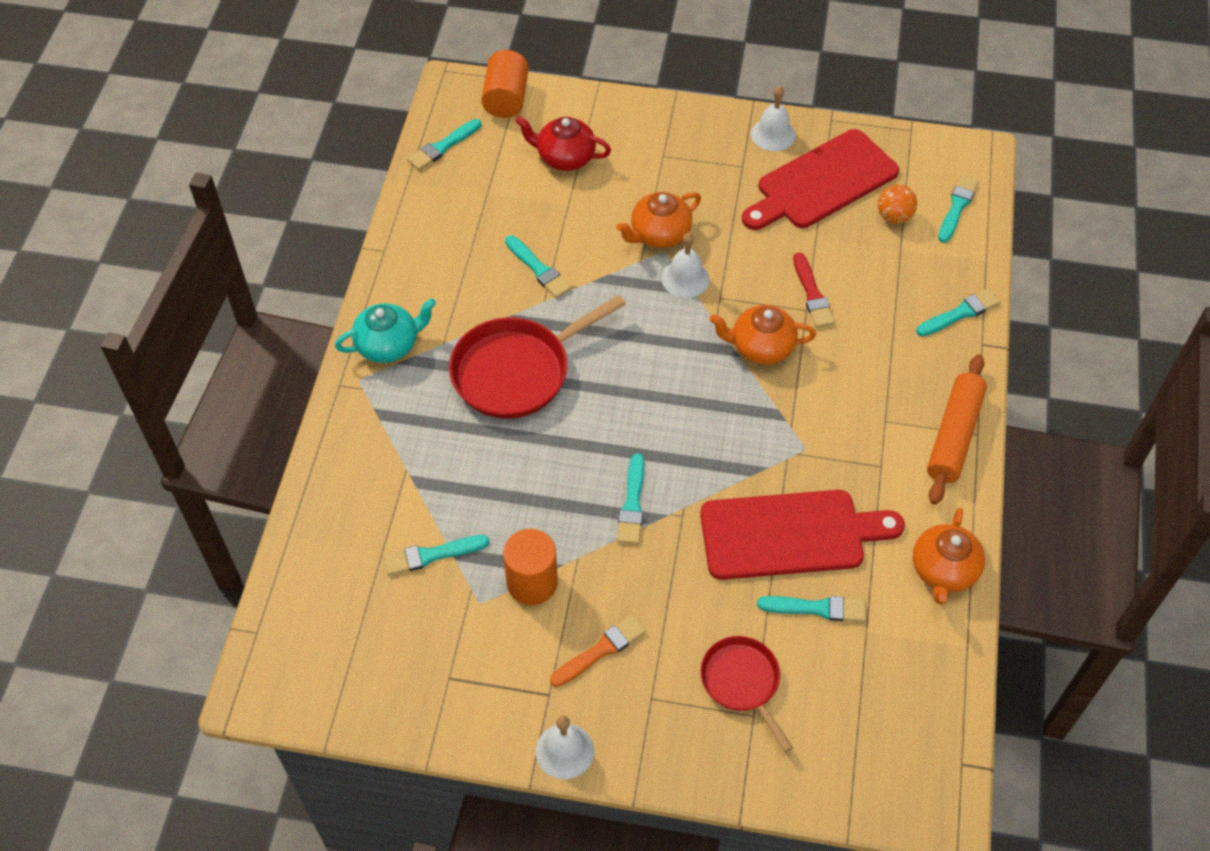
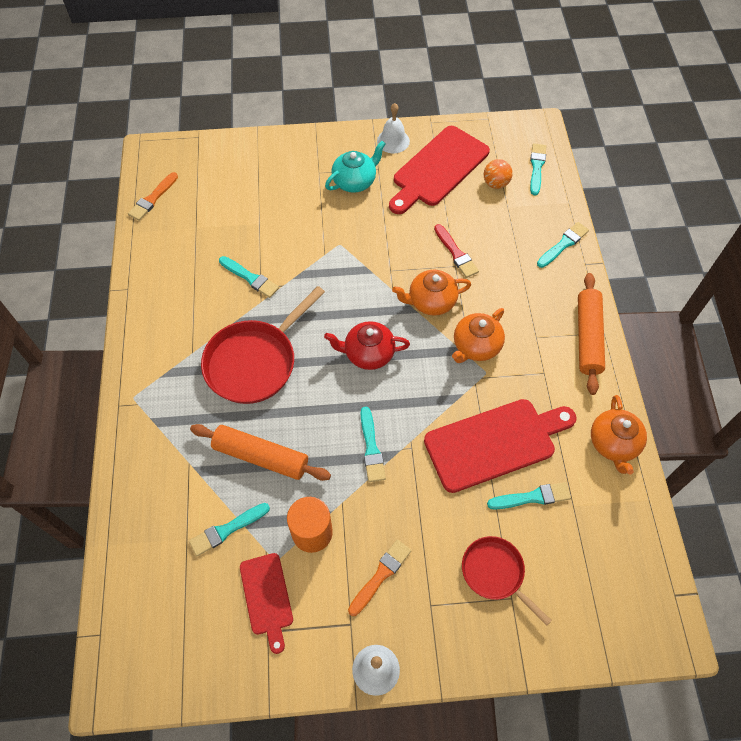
camera: 15 degrees left, 5 degrees up
turquoise teapot [335,298,436,363] -> turquoise teapot moved to [325,141,385,193]
turquoise brush [407,119,481,170] -> orange brush [128,172,178,221]
orange cylinder [481,50,529,118] -> none
red teapot [515,116,611,171] -> red teapot moved to [324,321,410,370]
orange teapot [616,192,701,248] -> orange teapot moved to [452,308,505,363]
white bell [662,232,710,298] -> none
none -> orange rolling pin [190,424,331,481]
none -> red cutting board [240,553,293,654]

